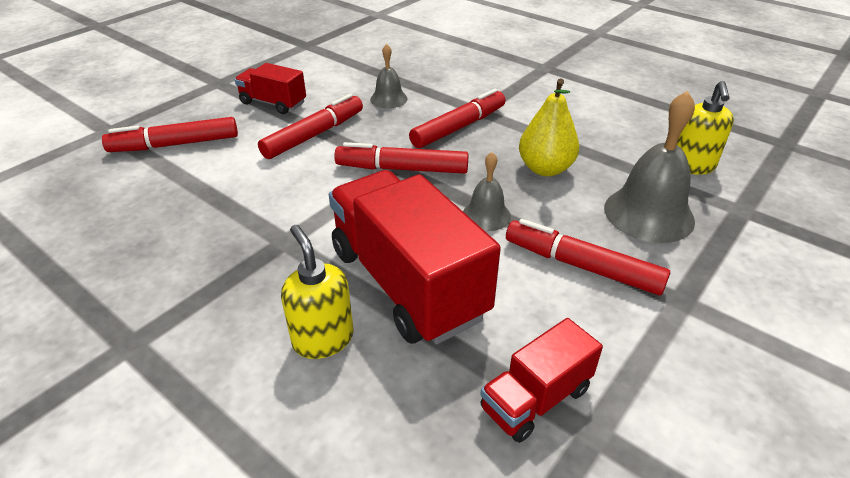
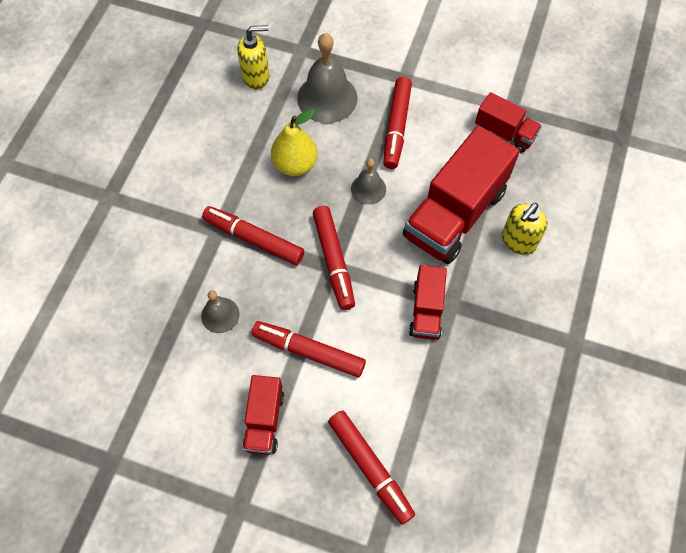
camera: 110 degrees left, 25 degrees up
none -> red truck [409,265,447,340]

